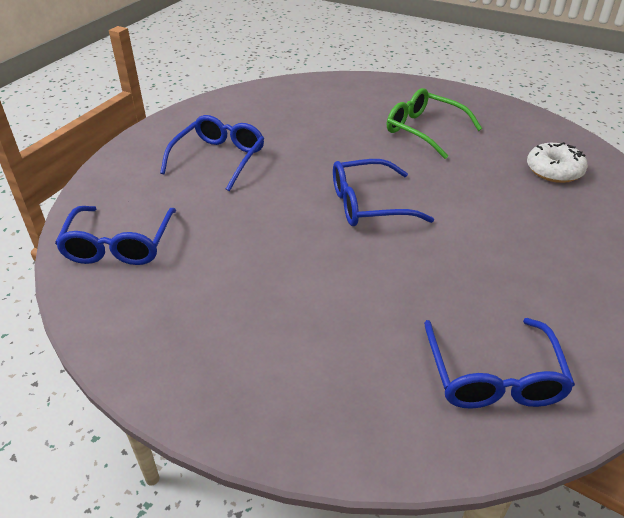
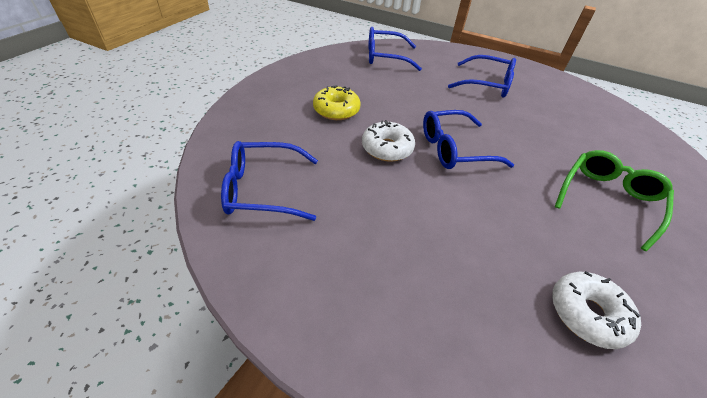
camera: 85 degrees right, 5 degrees up
blue glasses [333,159,434,226] -> blue glasses turned 90 degrees counterclockwise [423,110,514,169]
none -> yellow donut [313,85,361,120]
none -> white donut [362,120,415,162]

